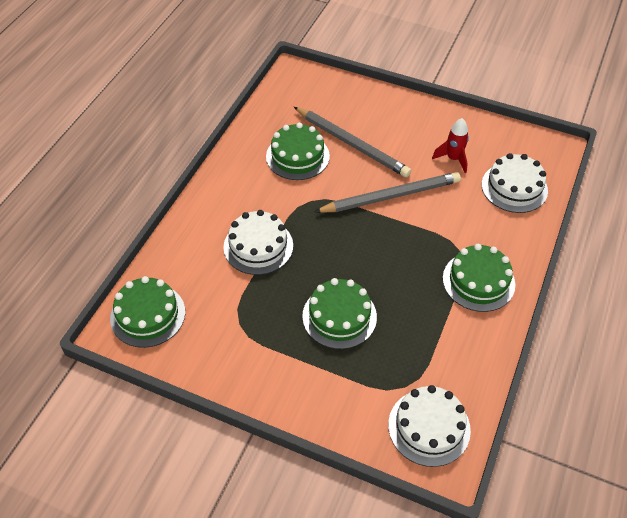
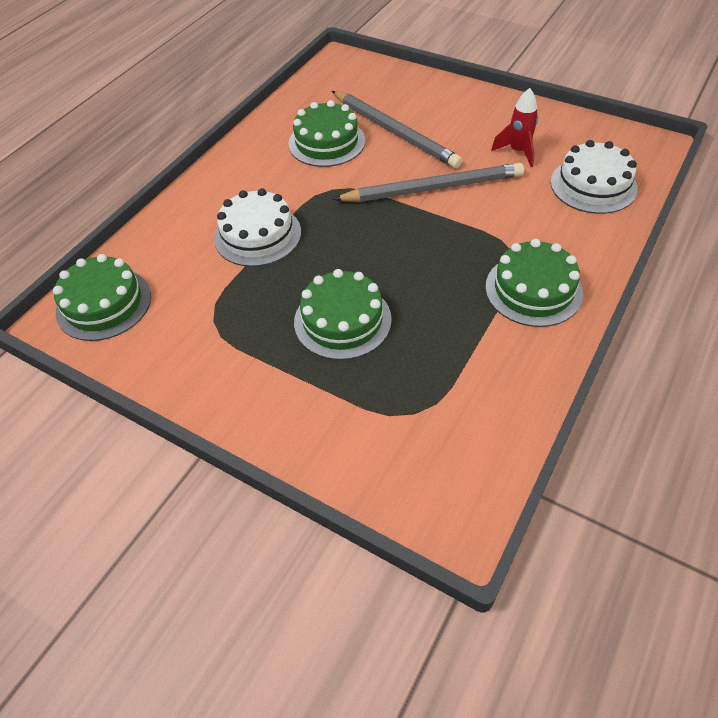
camera: 10 degrees right, 0 degrees up
white cake [388,385,471,467] -> none

